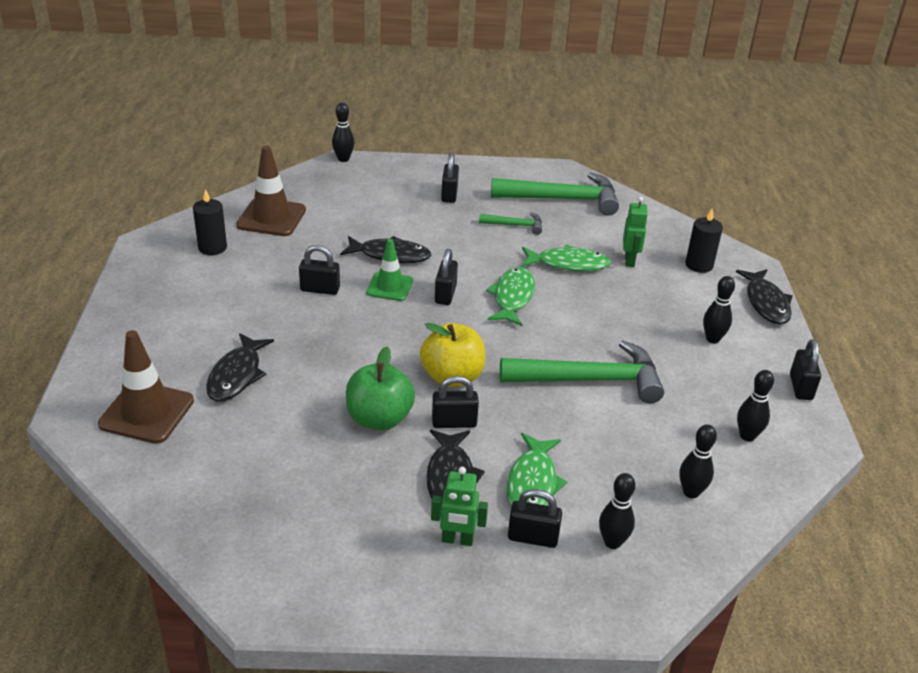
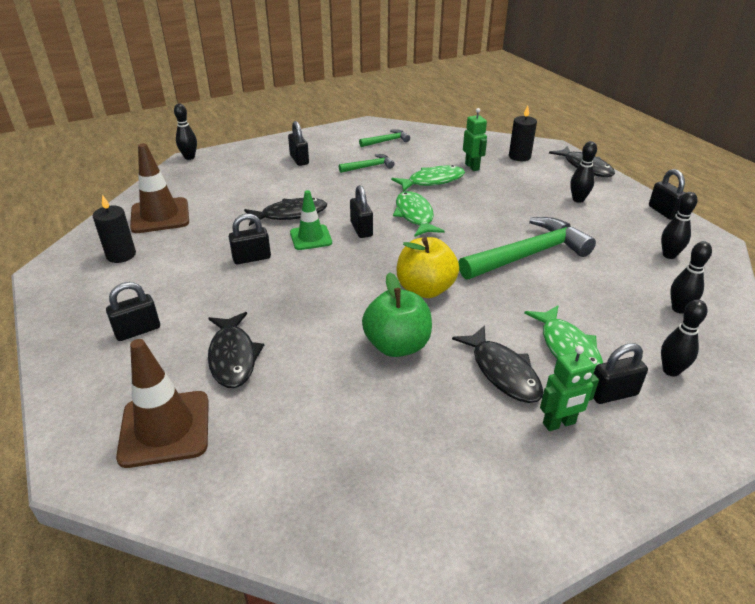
camera: 25 degrees left, 0 degrees up
black padlock [432,376,479,428] -> black padlock moved to [106,282,160,341]
green hammer [491,172,619,216] -> green hammer [359,129,410,147], size x0.49

